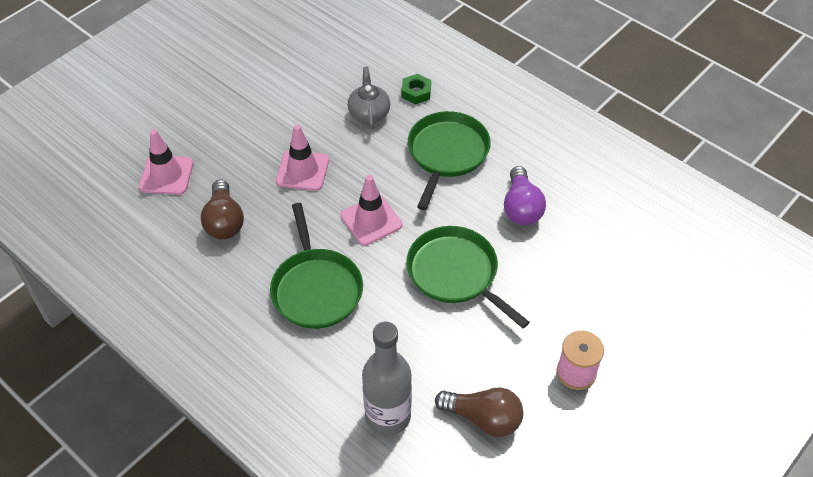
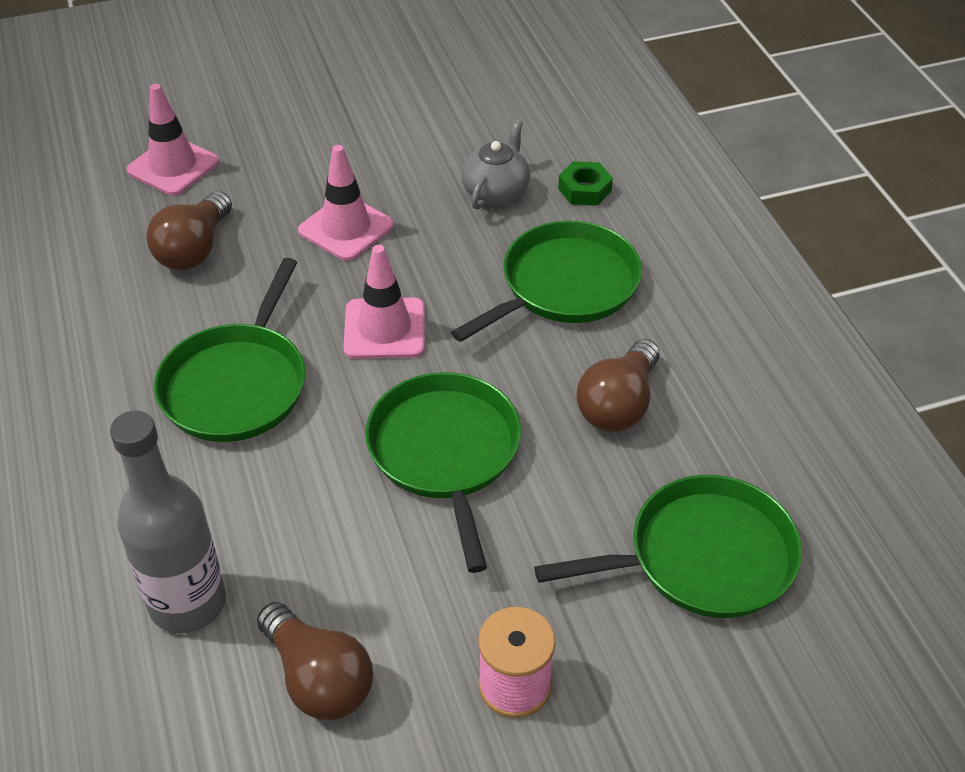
camera: 30 degrees right, 5 degrees down
purple light bulb [504,166,546,225] -> brown light bulb [576,339,660,432]
none -> green pan [534,475,802,618]

